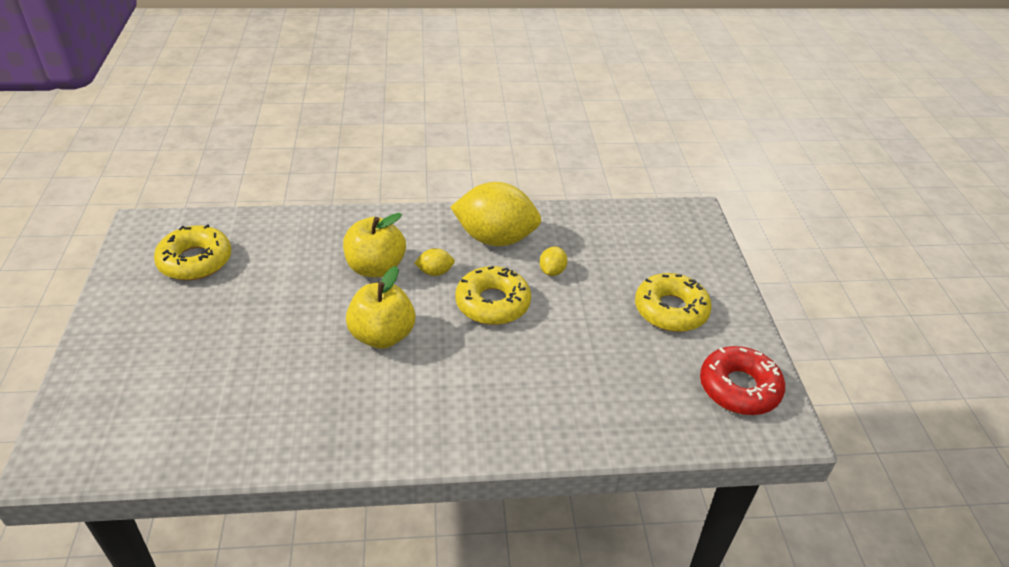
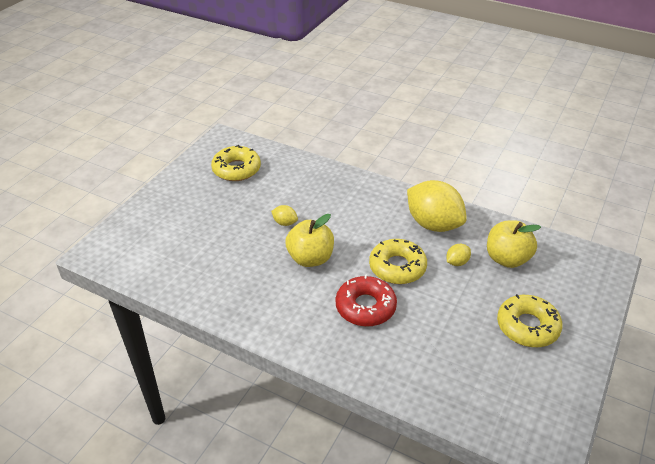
camera: 35 degrees right, 0 degrees up
yellow apple [343,213,406,278] -> yellow apple moved to [487,220,541,268]
yellow lemon [414,248,455,276] -> yellow lemon moved to [271,205,298,226]
red donut [700,346,785,415] -> red donut moved to [336,275,397,327]

